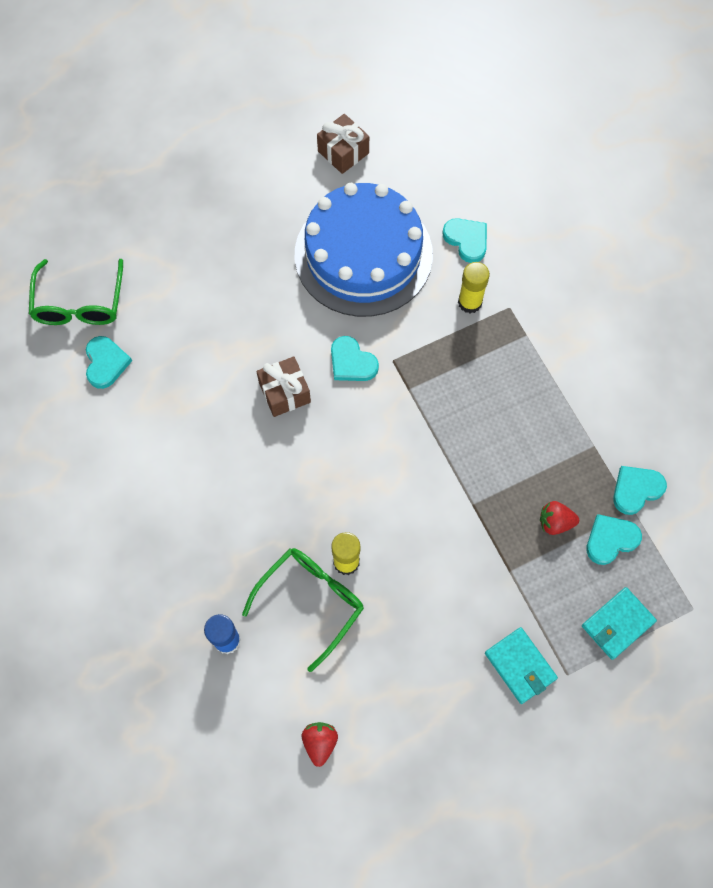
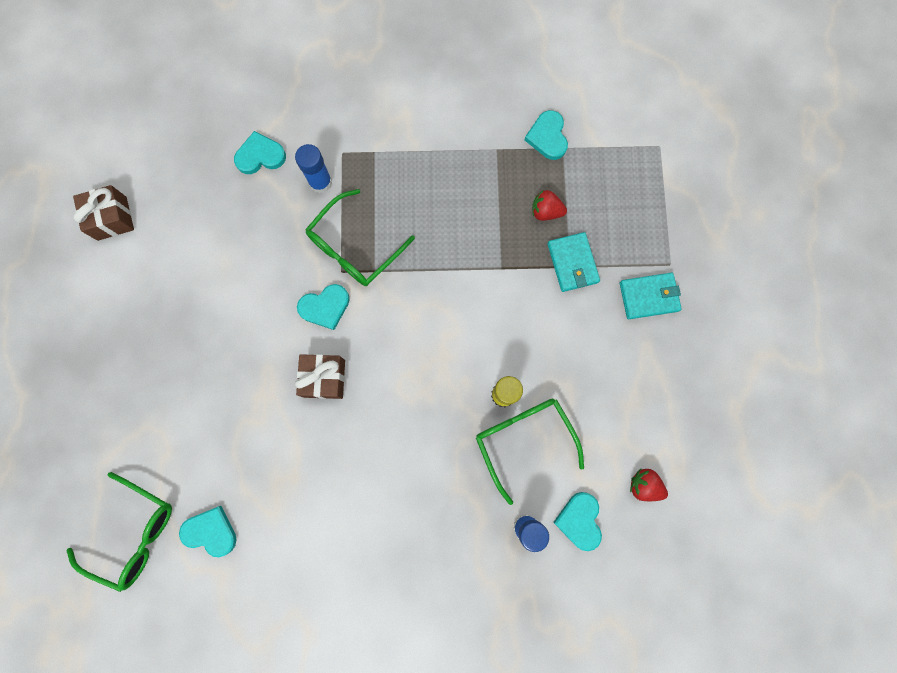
camera: 65 degrees left, 10 degrees up
blue cake [295,183,433,317] -> none
yellow glue stick [458,262,490,313] -> blue glue stick [295,144,332,193]
red strawberry [540,501,579,535] -> red strawberry turned 75 degrees clockwise [532,190,567,221]
turquoise wallet [582,587,657,660] -> turquoise wallet moved to [547,232,600,292]
turquoise heart [586,514,642,565] -> turquoise heart moved to [553,492,602,551]
none -> green glasses [305,189,415,286]

